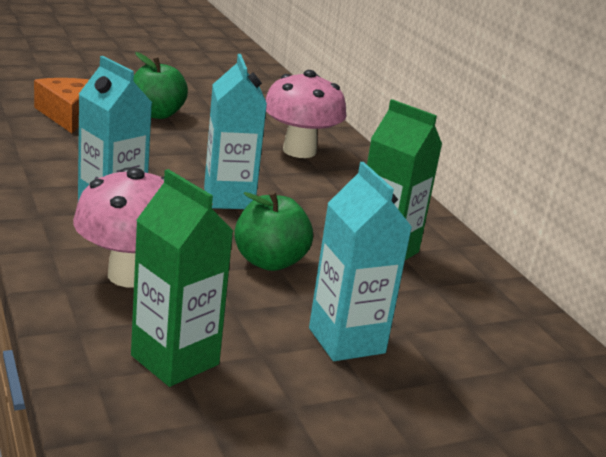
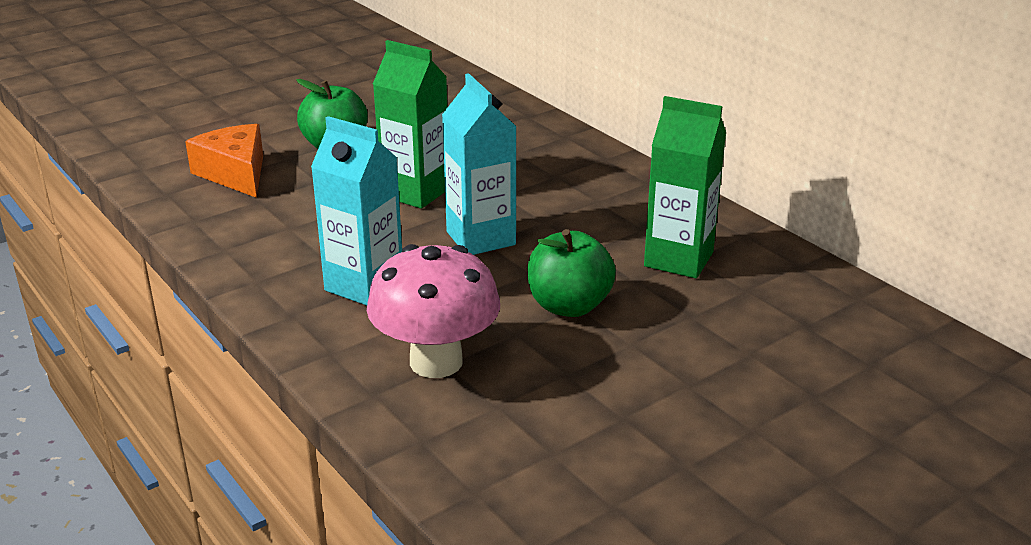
camera: 10 degrees left, 5 degrees up
green carton [131,169,233,387] -> green carton moved to [373,40,447,209]
pink mushroom [265,70,347,158] -> none
turquoise carton [309,162,412,361] -> none

